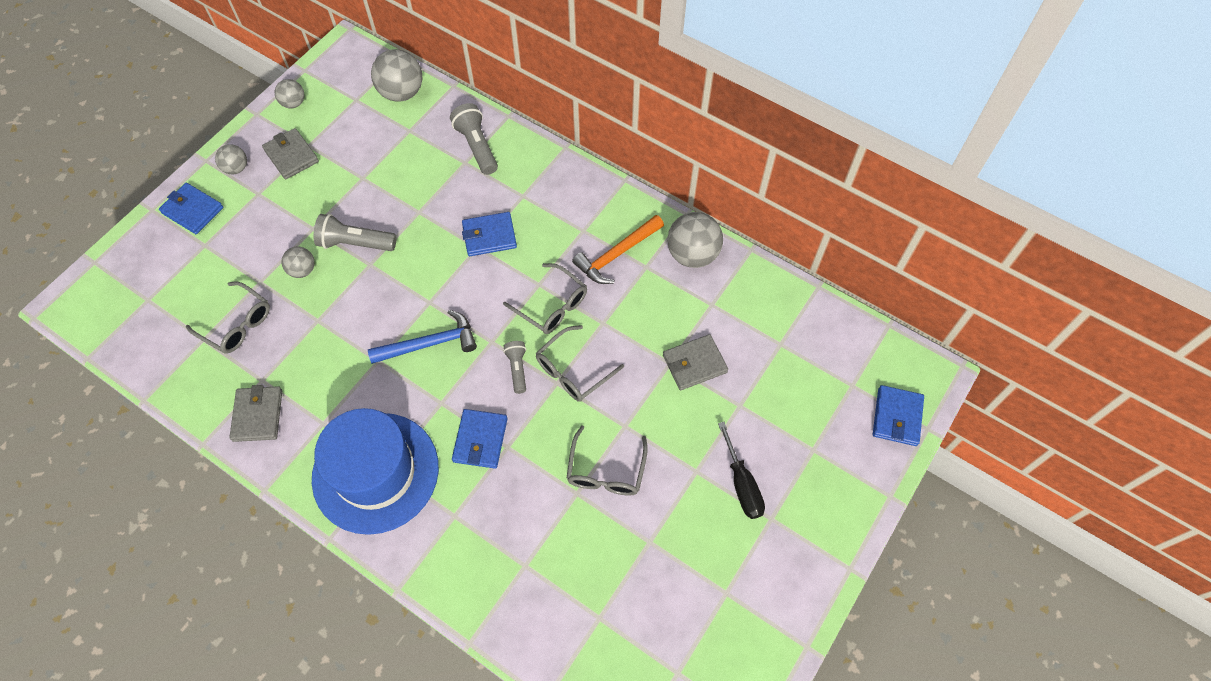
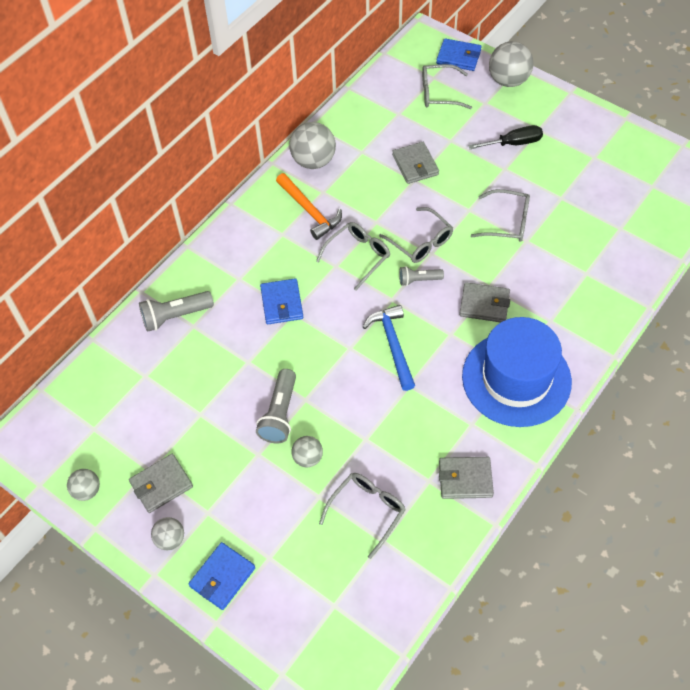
camera: 85 degrees left, 5 degrees down
grey ball [371,49,423,102] -> grey ball moved to [489,41,533,87]
blue wallet [452,409,507,469] -> grey wallet [459,282,510,322]
none -> grey glasses [422,64,472,109]

